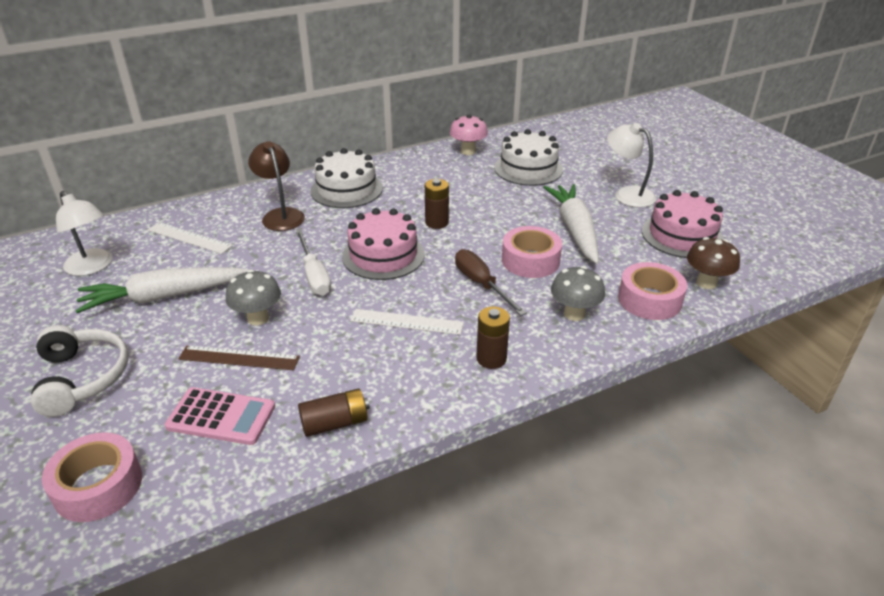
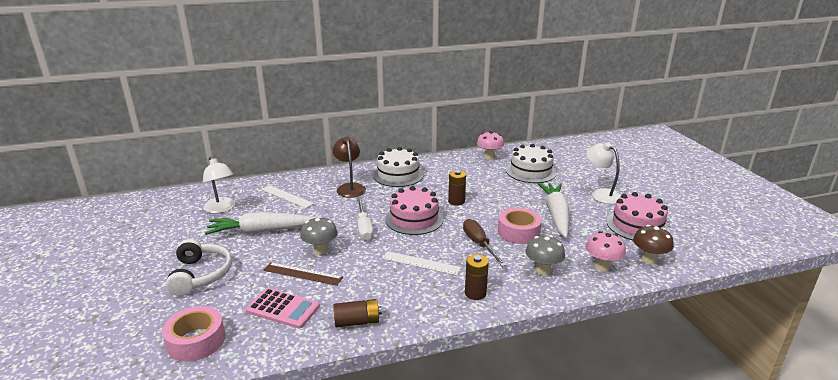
camera: 10 degrees right, 10 degrees down
pink tape [618,262,687,320] -> pink mushroom [586,231,626,272]

